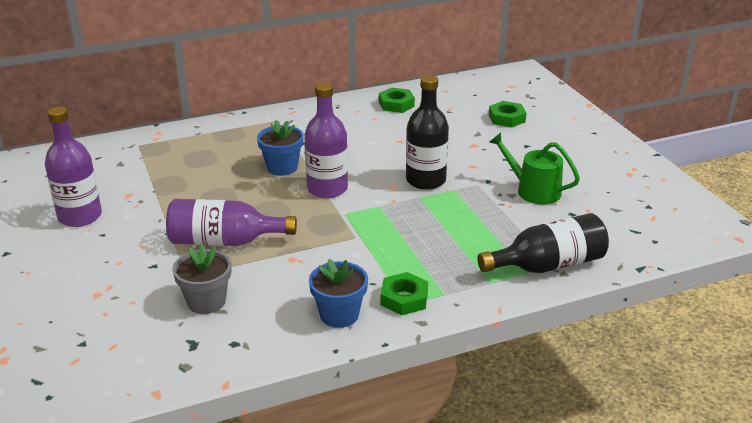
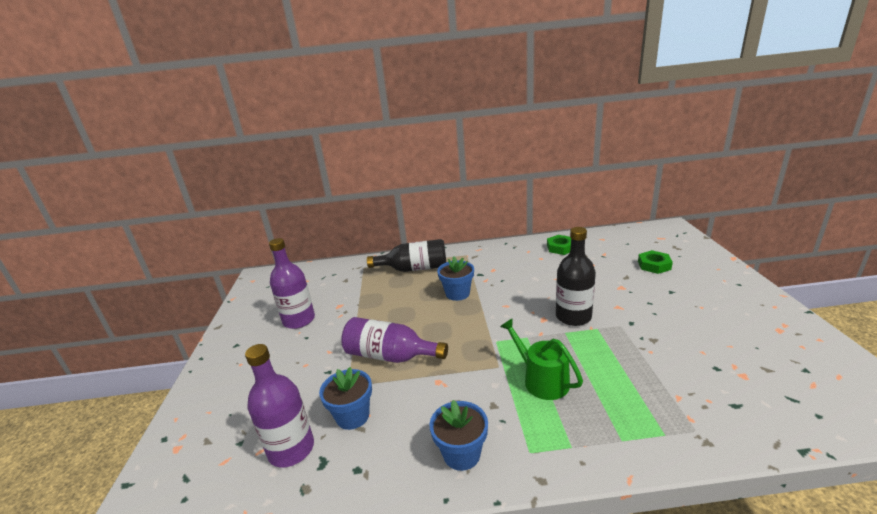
camera: 20 degrees right, 5 degrees down
grey flower pot [172,245,231,314] -> blue flower pot [319,367,372,430]
purple bottle [304,82,348,198] -> purple bottle moved to [245,344,314,467]
green nut [380,272,428,315] -> none
black bottle [477,213,609,273] -> black bottle moved to [367,239,446,272]
green watering can [489,133,580,204] -> green watering can moved to [500,318,583,400]

